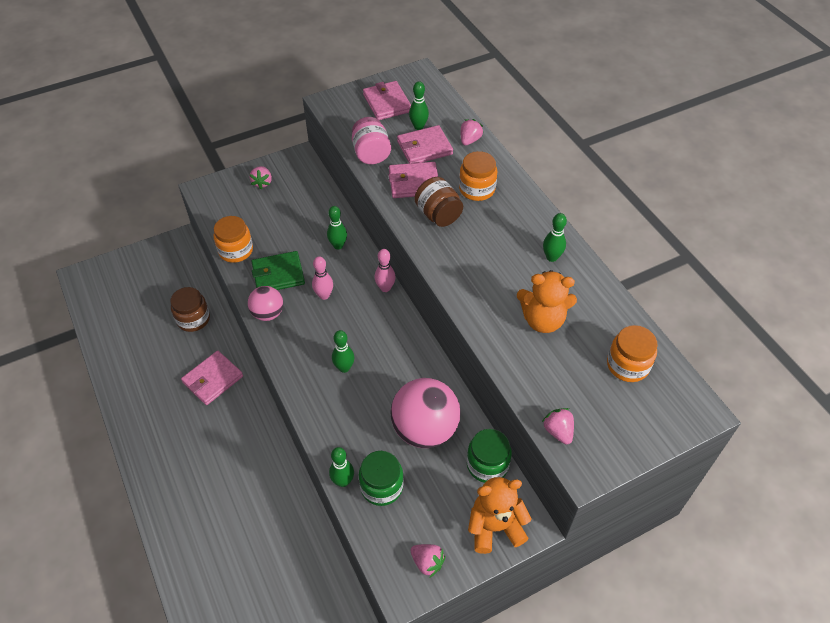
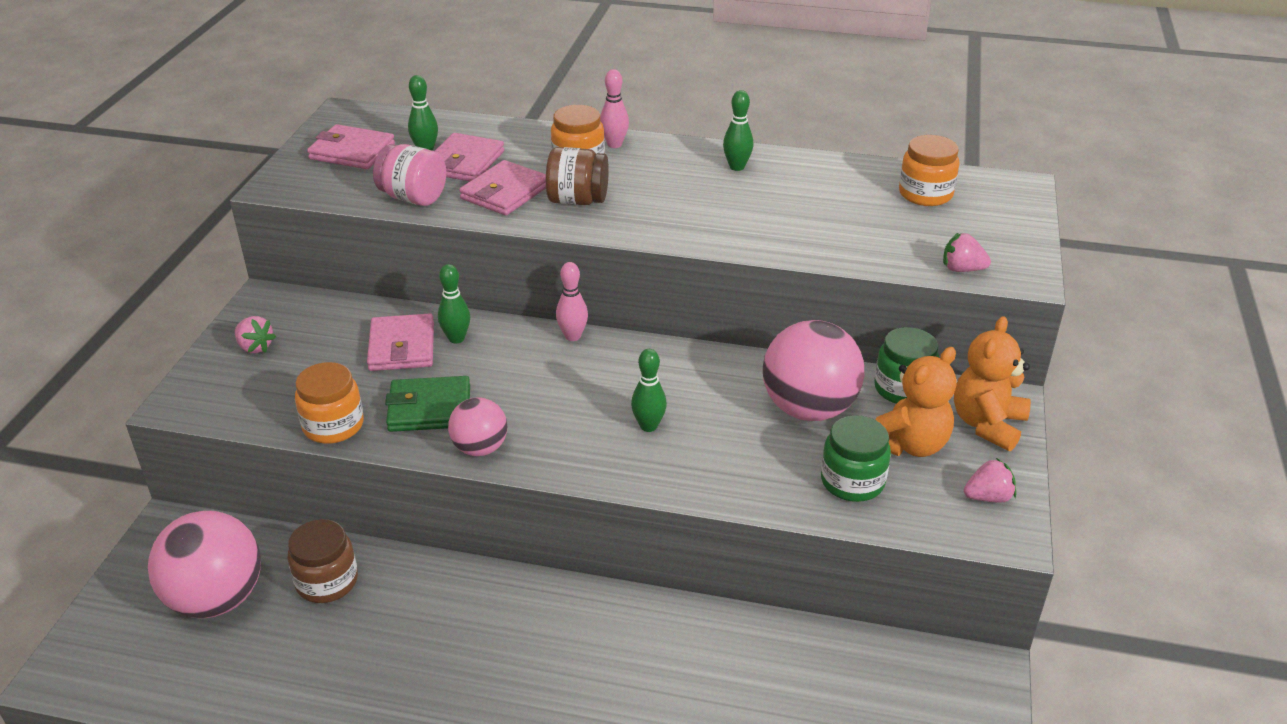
camera: 50 degrees left, 15 degrees down
pink wallet [181,351,243,405] -> pink wallet moved to [367,313,434,371]
green wallet [251,251,305,290] -> green wallet turned 60 degrees clockwise [385,376,470,432]
pink bowling pin [312,256,333,300] -> pink bowling pin moved to [600,69,629,148]
green bowling pin [329,447,354,487] -> none
pink strawberry [461,119,483,145] -> none
orange teddy bear [517,270,577,333] -> orange teddy bear moved to [876,347,956,457]
none -> pink ball [148,511,261,618]

